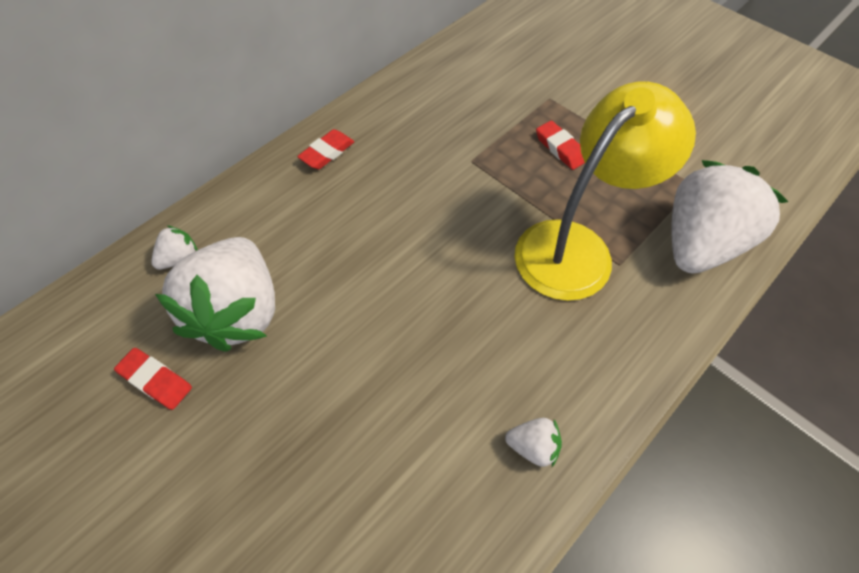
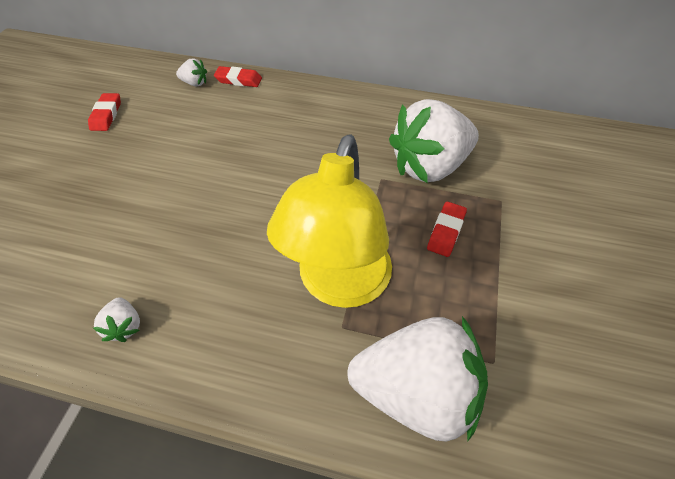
camera: 60 degrees right, 5 degrees down
white strawberry [155,237,275,352] -> white strawberry moved to [389,99,479,183]
red eraser [297,129,354,169] -> red eraser moved to [214,66,262,87]
yellow lamp [515,82,696,301] -> yellow lamp turned 90 degrees clockwise [267,134,392,308]

